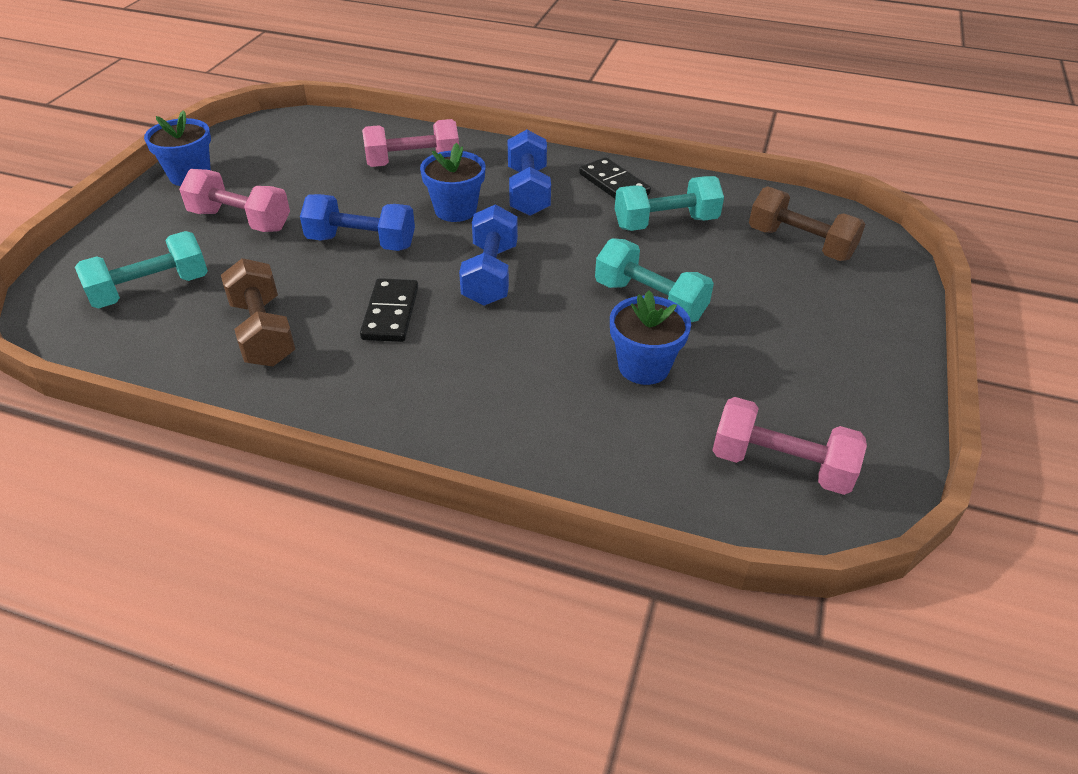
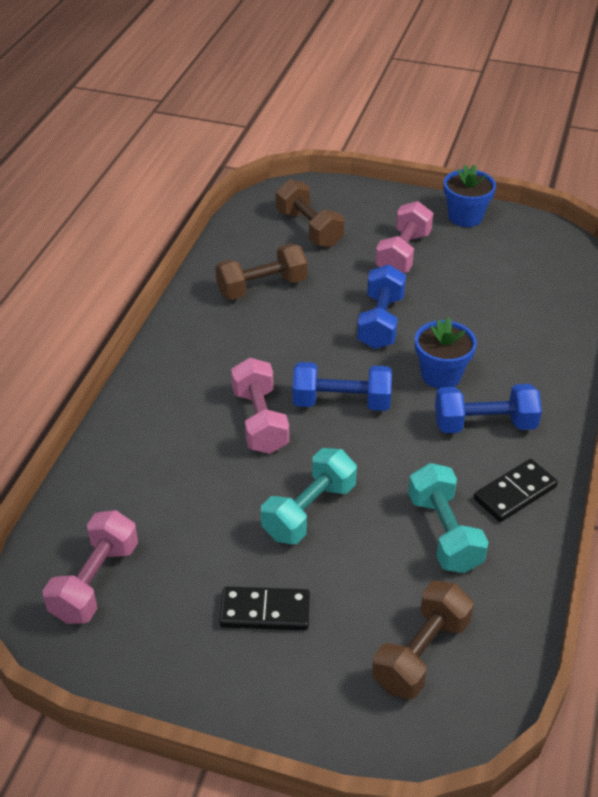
camera: 90 degrees right, 0 degrees up
turquoise dumbbell [75,231,208,309] -> brown dumbbell [276,179,344,248]
black domino [360,278,418,342] -> black domino moved to [219,587,310,630]
pink dumbbell [362,119,459,167] -> pink dumbbell moved to [231,358,289,454]
blue flower pot [610,290,691,385] -> none

